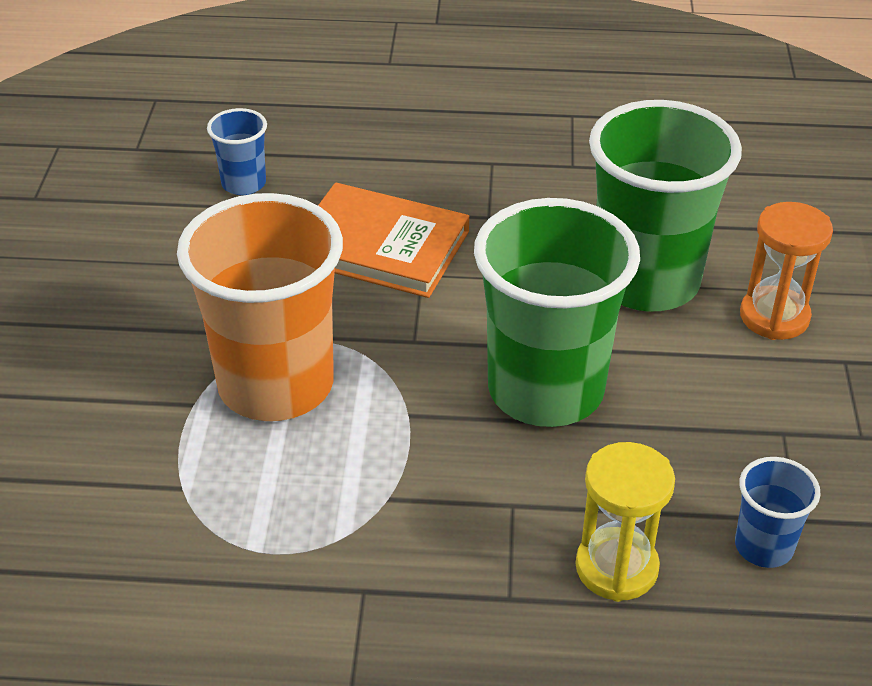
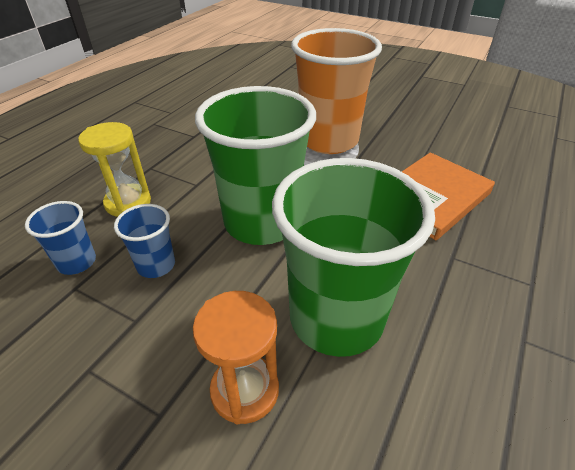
camera: 115 degrees right, 0 degrees up
blue cup [207,108,267,195] -> blue cup moved to [114,204,175,278]

